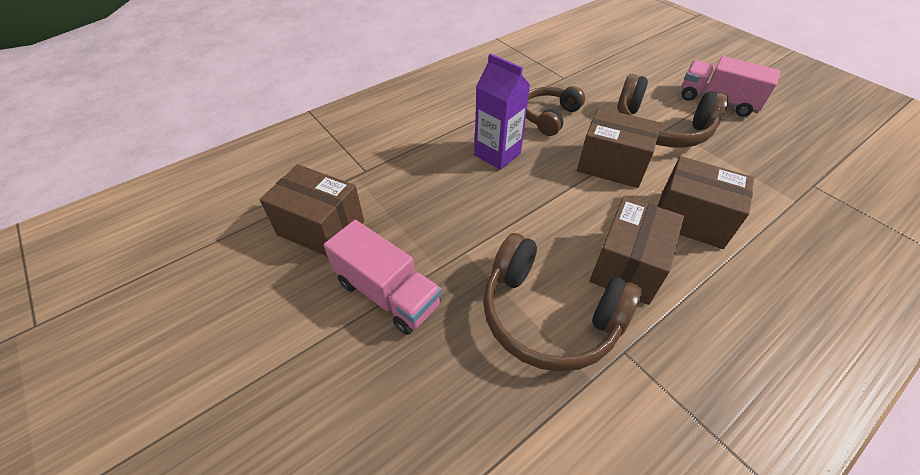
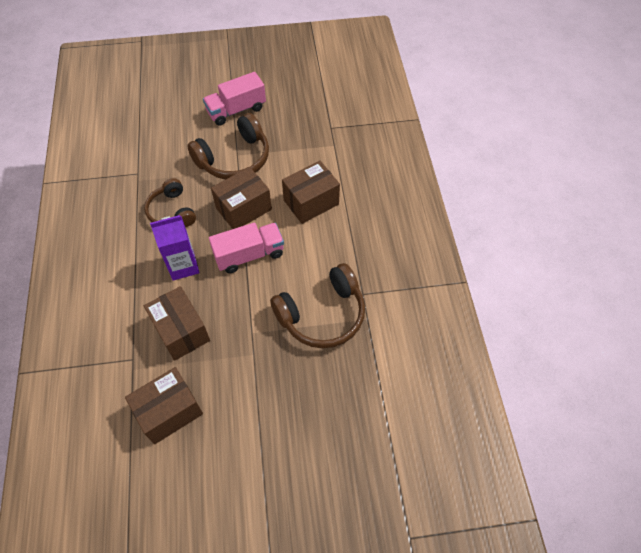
camera: 60 degrees left, 10 degrees up
pink truck [324,220,442,335] -> pink truck moved to [209,222,284,273]
brown box [590,196,684,305] -> brown box moved to [144,286,210,361]

